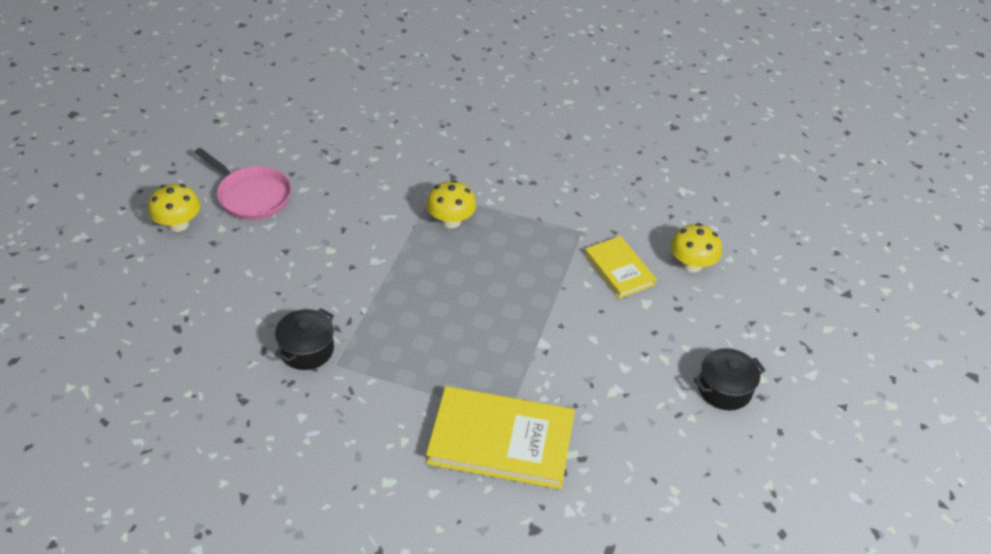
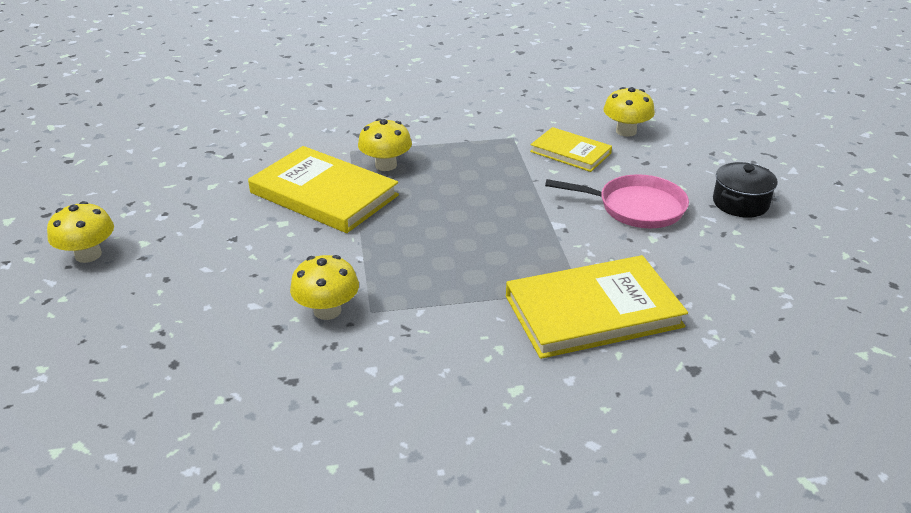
camera: 25 degrees left, 10 degrees down
pink pan [195,148,291,220] -> pink pan moved to [545,174,689,228]
black pot [275,308,334,370] -> yellow mushroom [290,255,359,320]
none -> yellow book [248,146,399,233]

